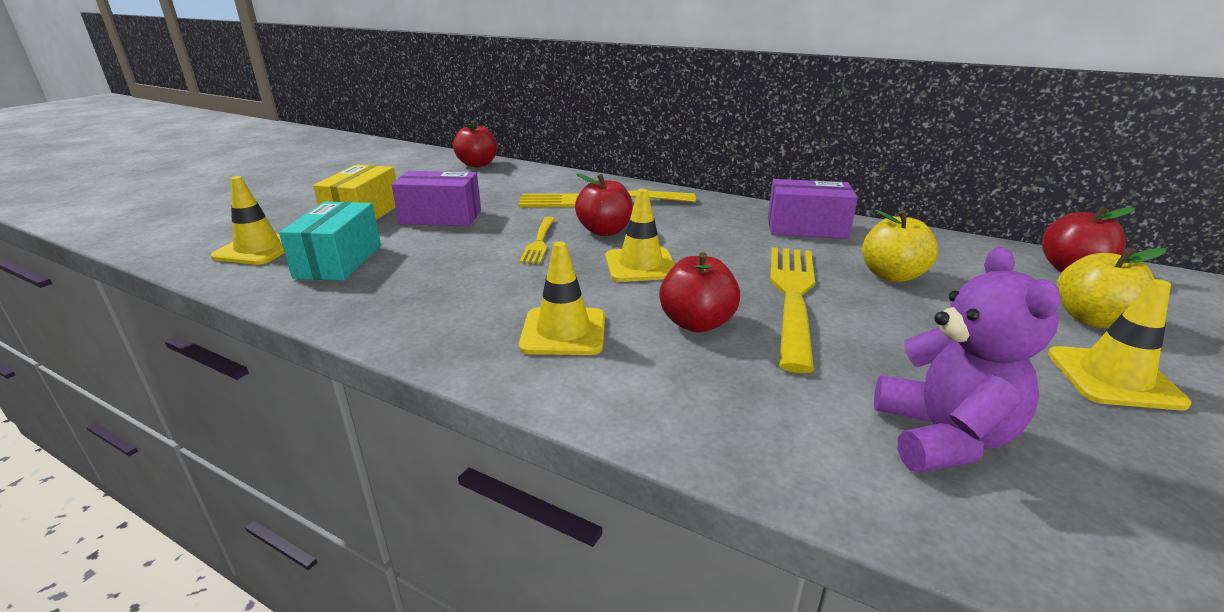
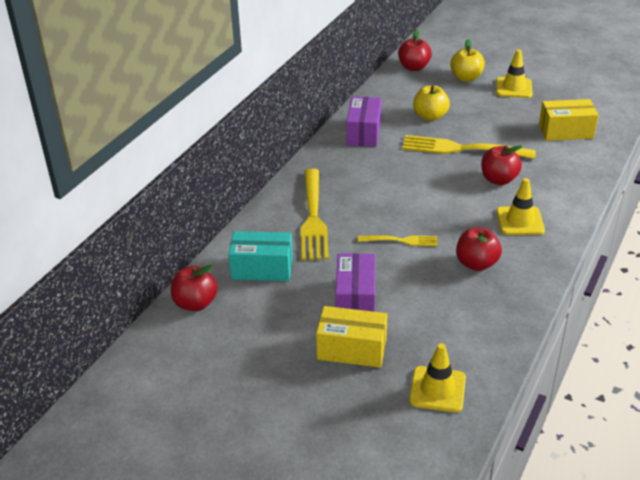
camera: 90 degrees left, 10 degrees up
turquoise box [279,201,381,281] -> turquoise box moved to [228,231,293,281]
red apple [575,173,633,236] -> red apple moved to [456,227,502,271]
yellow traffic cone [605,189,675,282] -> none
purple teddy bear [874,247,1061,472] -> yellow box [539,99,599,141]

